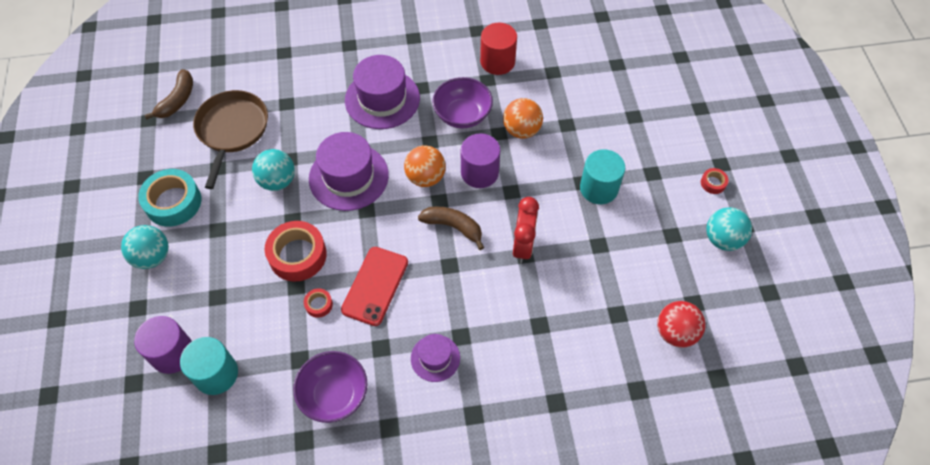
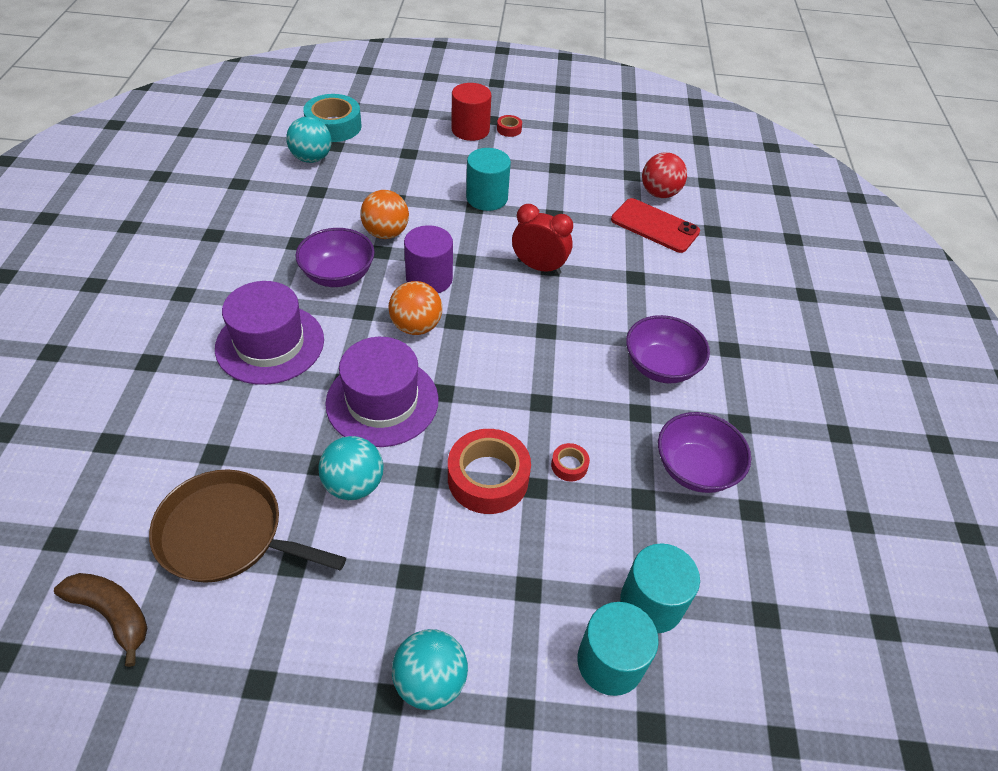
camera: 80 degrees left, 10 degrees down
purple cylinder [134,316,192,374] -> turquoise cylinder [577,602,659,696]
turquoise tape [138,169,201,227] -> turquoise tape moved to [303,94,362,142]
red phone [341,247,408,326] -> red phone moved to [611,198,700,253]
purple hat [411,334,460,382] -> purple bowl [626,315,710,383]
brown banana [418,206,484,250] -> none
red cylinder [480,23,517,75] -> red cylinder moved to [452,83,491,141]
turquoise ball [706,207,752,251] -> turquoise ball moved to [286,117,331,163]

